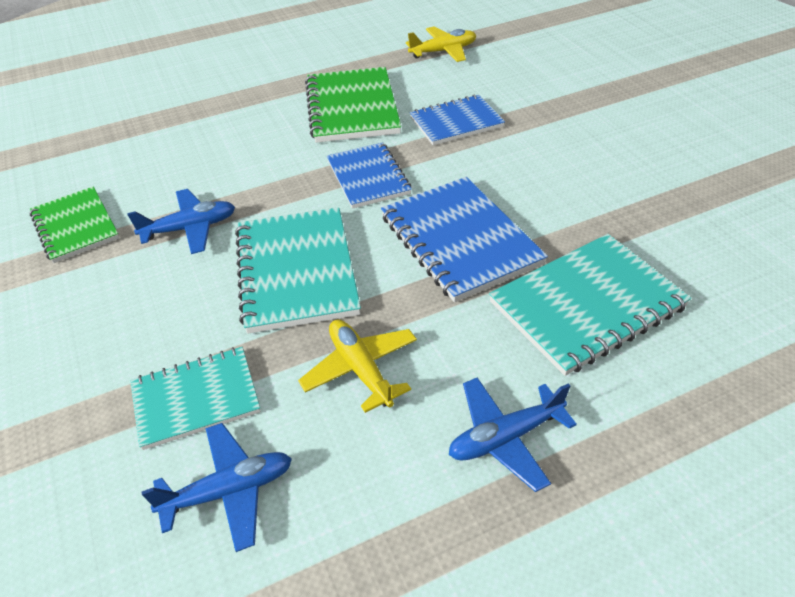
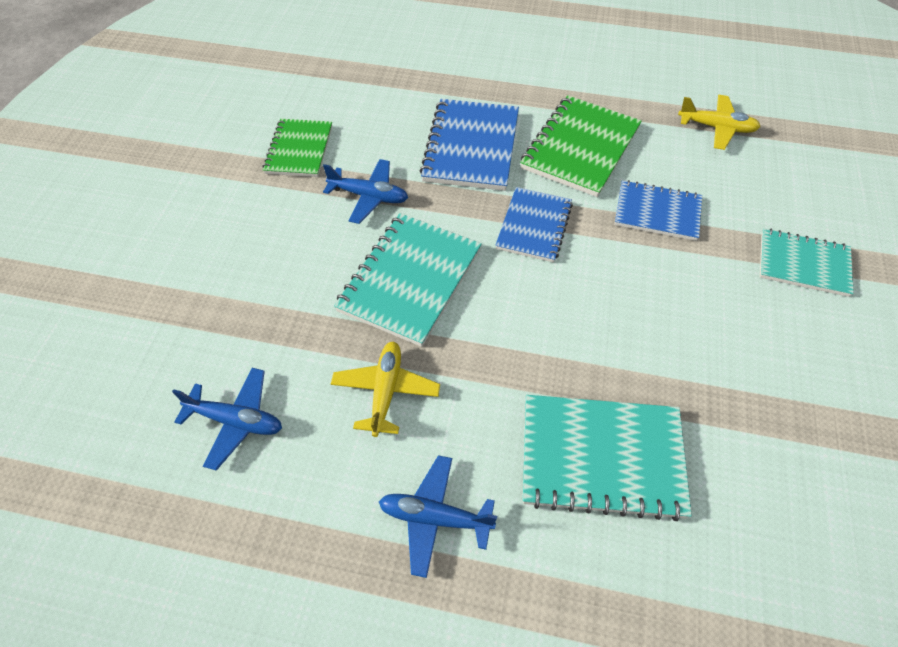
camera: 35 degrees right, 10 degrees up
turquoise notebook [130,347,261,450] -> turquoise notebook moved to [760,228,854,297]
blue notebook [381,177,548,302] -> blue notebook moved to [419,99,519,191]

